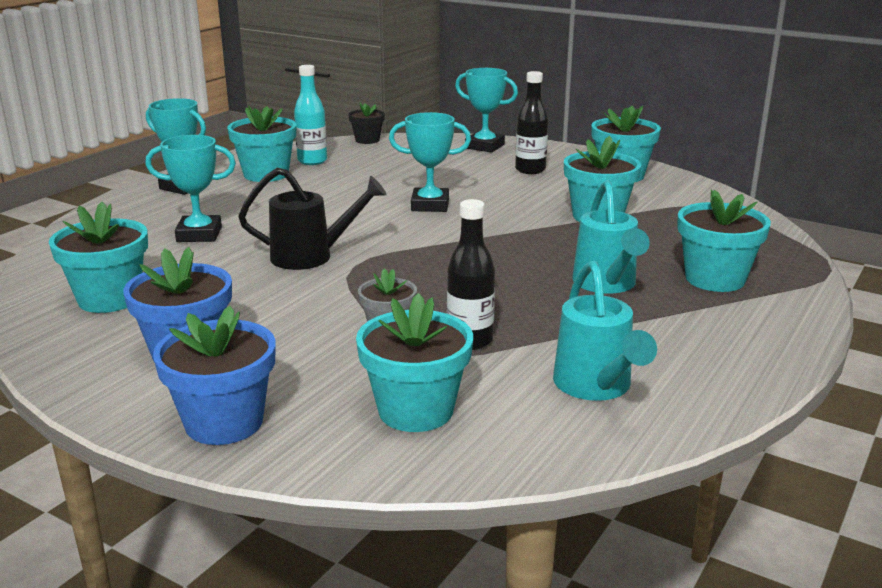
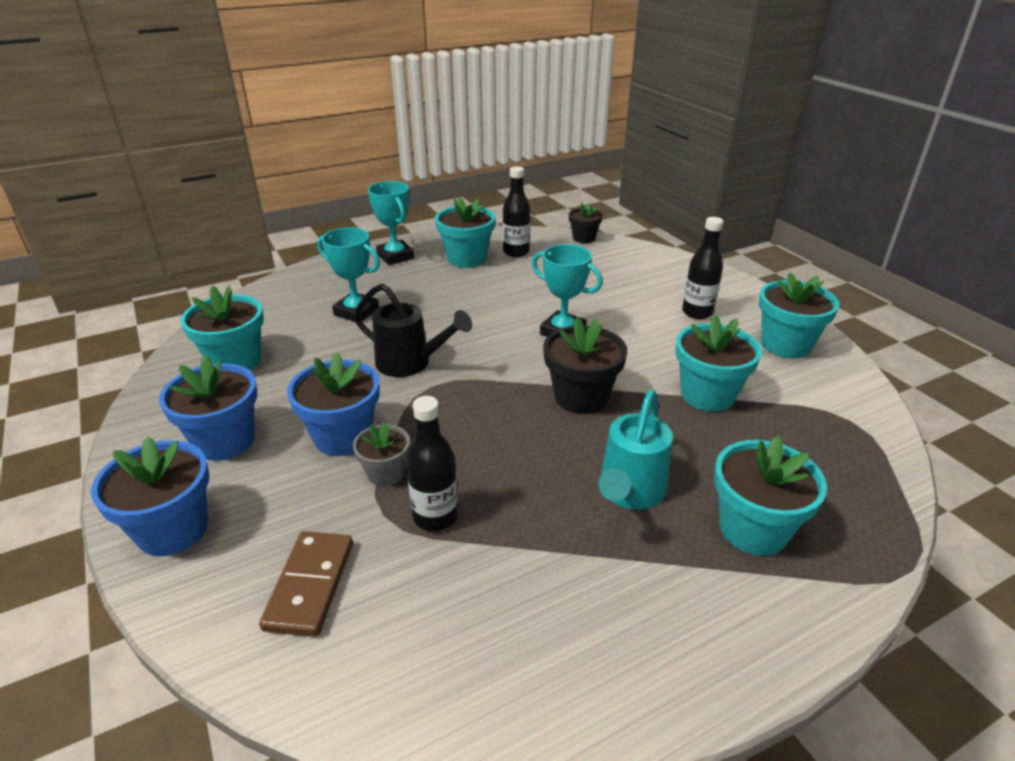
camera: 30 degrees right, 10 degrees up
turquoise bottle [294,65,327,165] -> black bottle [503,166,530,257]
turquoise flower pot [356,293,473,432] -> brown domino [259,531,353,637]
turquoise trophy [455,68,518,153] -> none
turquoise watering can [553,261,657,401] -> none
none -> blue flower pot [287,352,380,456]
none -> black flower pot [543,317,627,414]

